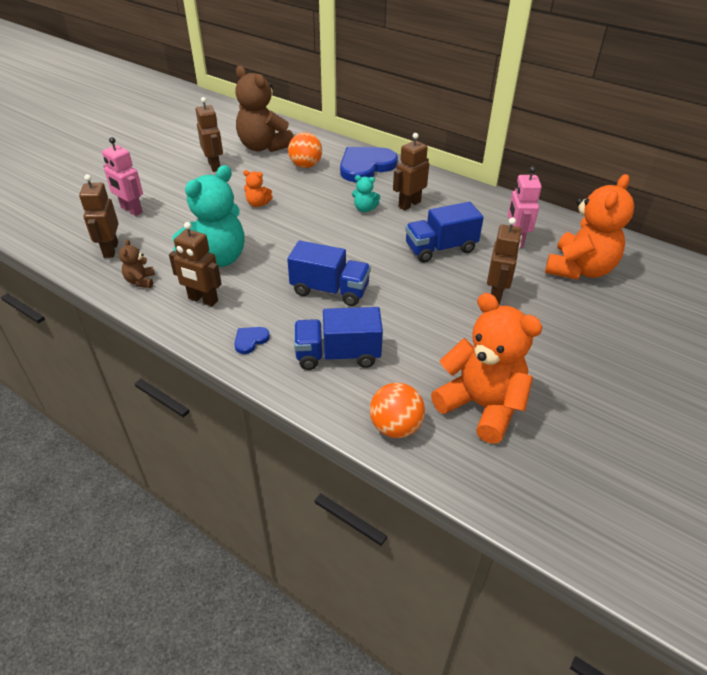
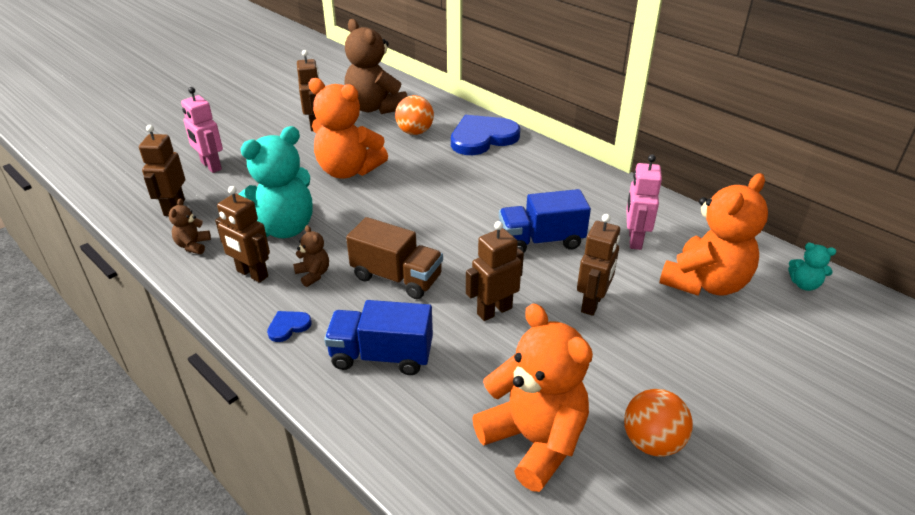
camera: 10 degrees right, 5 degrees down
orange teddy bear [243,170,273,207] -> orange teddy bear [308,78,388,178], size x2.30
blue truck [287,241,371,306] -> brown truck [346,217,443,299]
turquoise teddy bear [352,175,380,212] -> turquoise teddy bear moved to [788,243,836,291]
orange ball [370,383,425,438] -> orange ball moved to [624,389,693,457]
brown robot [393,133,429,211] -> brown robot moved to [466,221,524,321]
none -> brown teddy bear [293,225,329,287]

